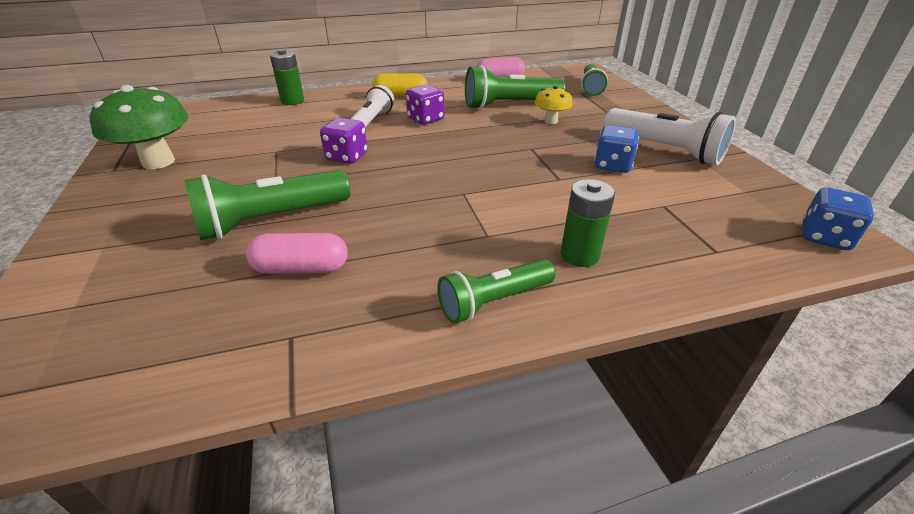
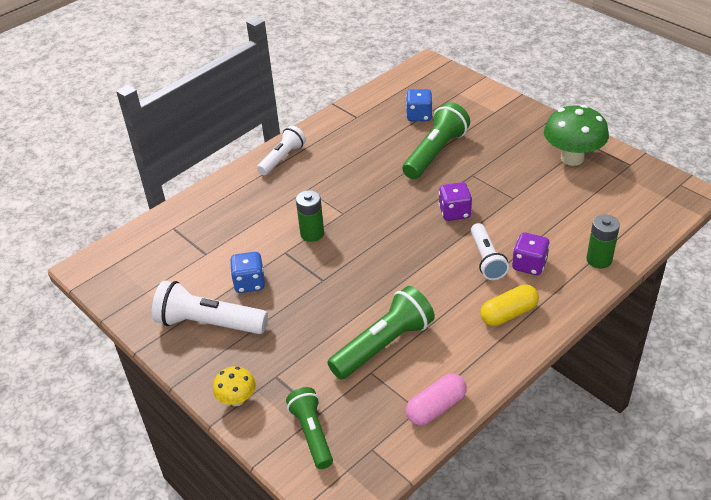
camera: 155 degrees right, 5 degrees up
pink capsule [246,233,348,274] -> none
purple dice [406,84,445,125] -> purple dice moved to [512,232,550,275]
green flashlight [437,259,555,324] -> white flashlight [257,125,306,175]
yellow mushroom [534,86,573,124] -> yellow mushroom moved to [213,366,256,406]
green battery [560,179,615,267] -> green battery moved to [296,190,324,242]
blue dice [802,187,874,250] -> blue dice moved to [406,89,433,121]

